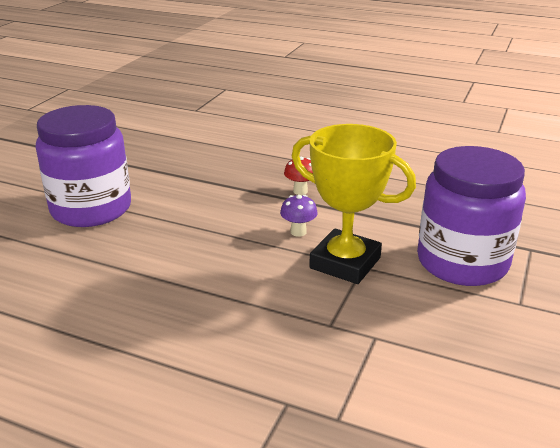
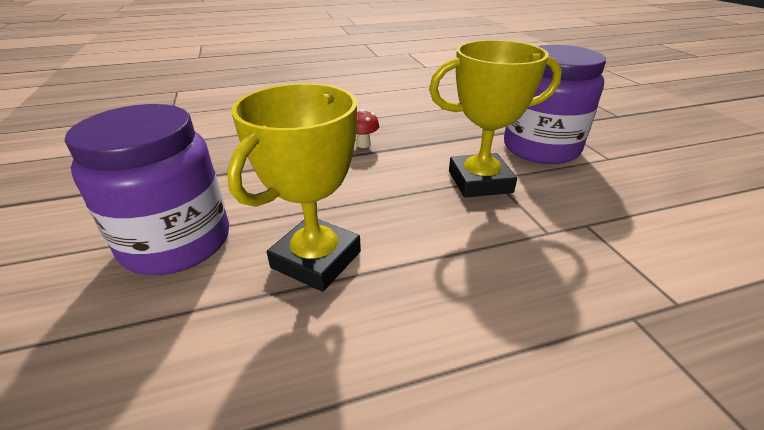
camera: 40 degrees left, 5 degrees up
purple mushroom [280,195,318,237] -> none
none -> yellow trophy [227,83,361,292]

